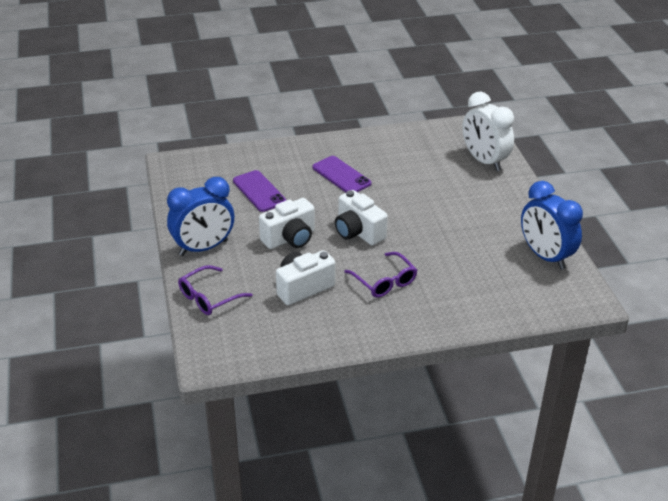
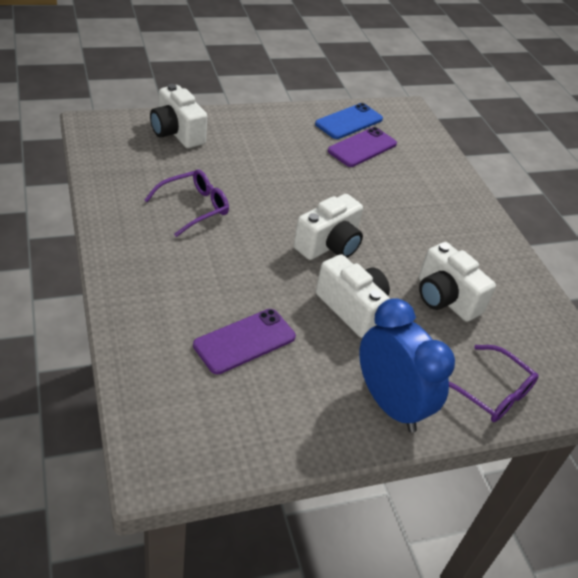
camera: 100 degrees left, 5 degrees up
purple phone [312,156,371,192] -> purple phone moved to [328,127,397,167]
purple glasses [344,252,417,298] -> purple glasses moved to [145,169,229,237]
white clock [462,92,514,171] -> white camera [150,84,207,148]
blue clock [521,181,583,270] -> blue phone [315,103,383,139]

